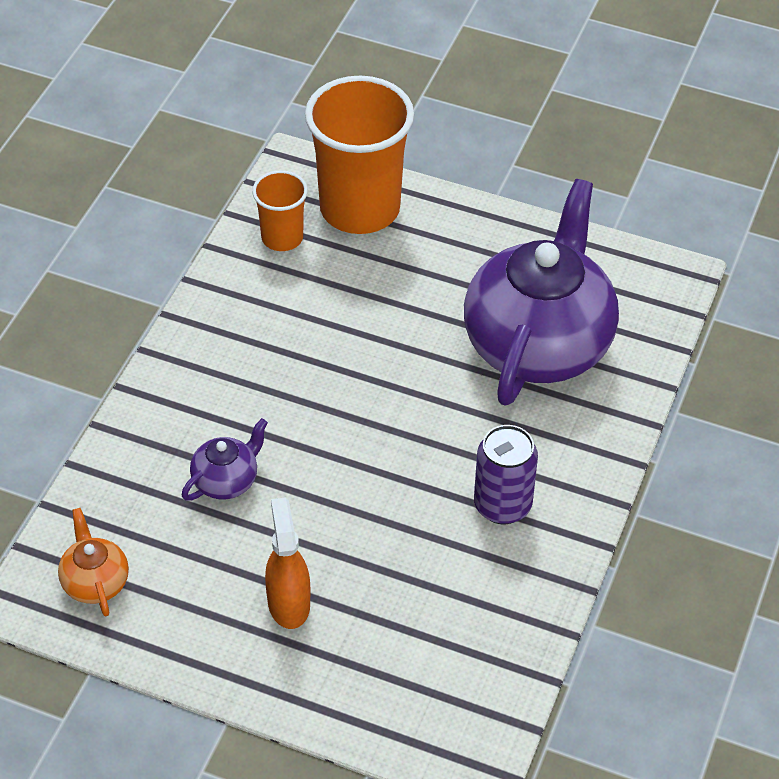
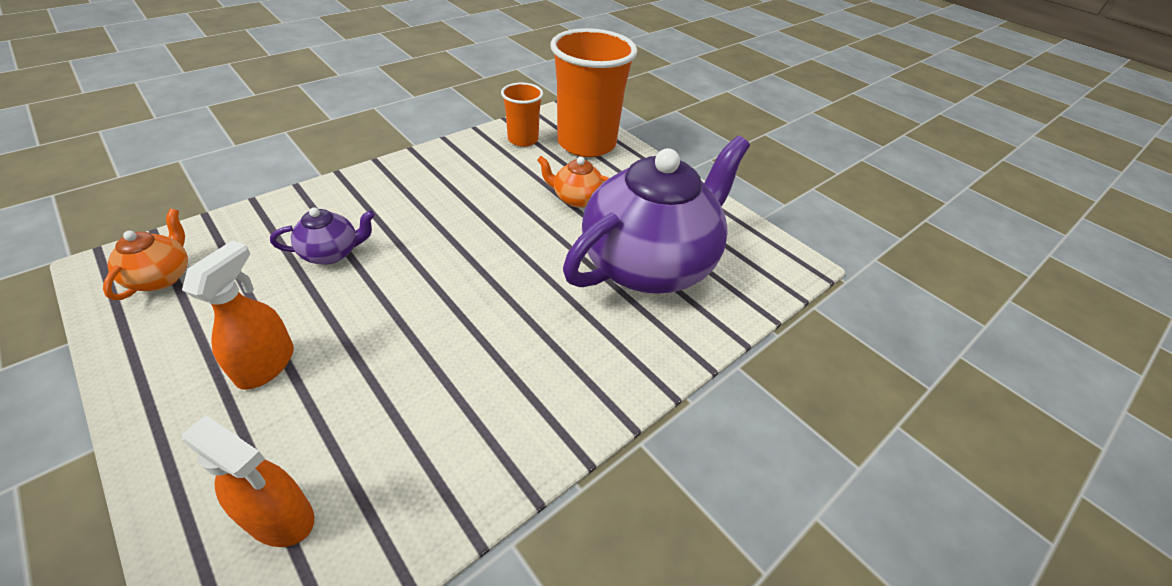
camera: 25 degrees right, 5 degrees down
purple can [474,425,538,524] -> none
none -> orange spray bottle [182,416,314,547]
none -> orange teapot [537,156,609,208]

